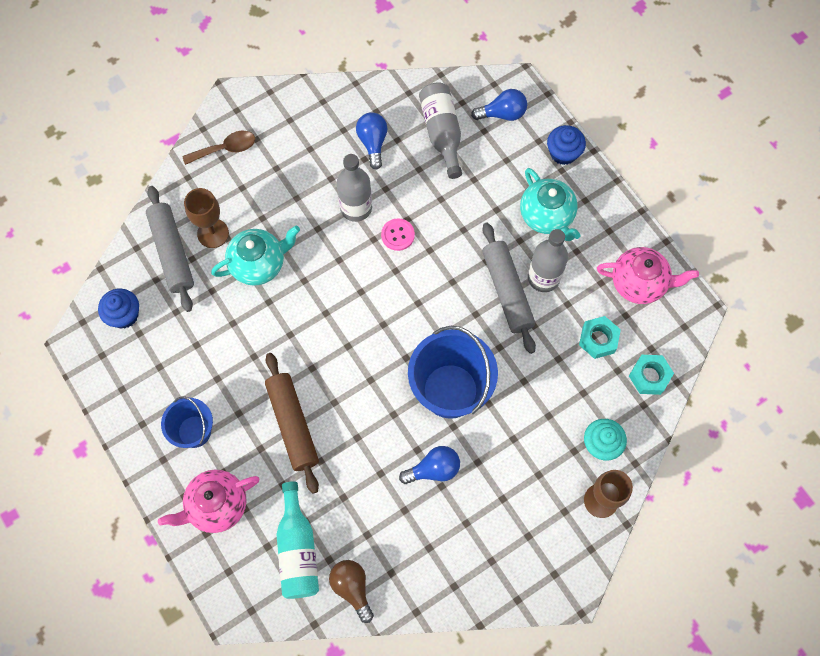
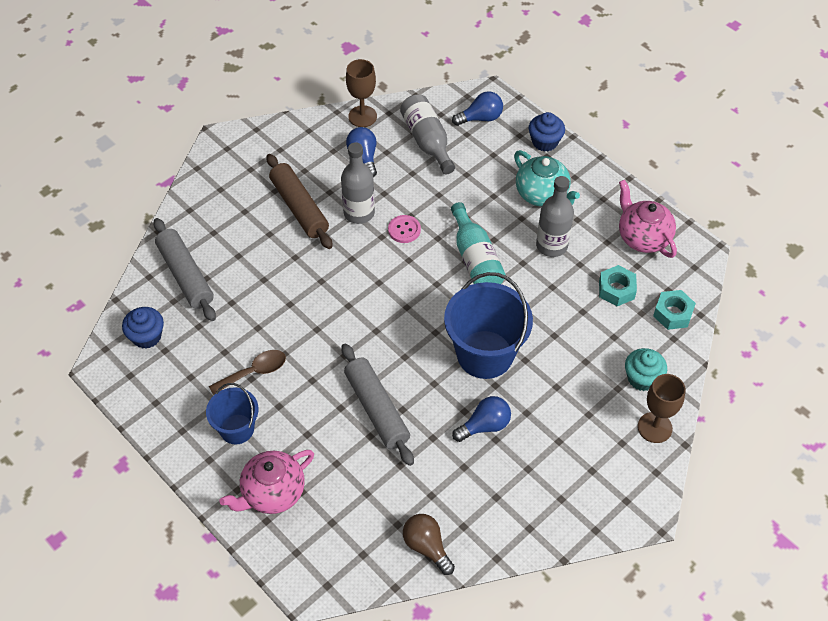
camera: 10 degrees left, 15 degrees down
brown spoon [182,131,255,165] -> brown spoon moved to [209,350,286,395]
brown goblet [184,188,229,248] -> brown goblet moved to [346,59,377,127]
turquoise teapot [211,226,300,286] -> none
brown rolling pin [265,353,319,494] -> brown rolling pin moved to [266,154,333,249]
turquoise bottle [276,481,319,599] -> turquoise bottle moved to [451,202,505,284]
grey rolling pin [482,223,536,354] -> grey rolling pin moved to [342,343,414,466]
pink teapot [597,247,699,304] -> pink teapot turned 120 degrees counterclockwise [619,180,677,258]

